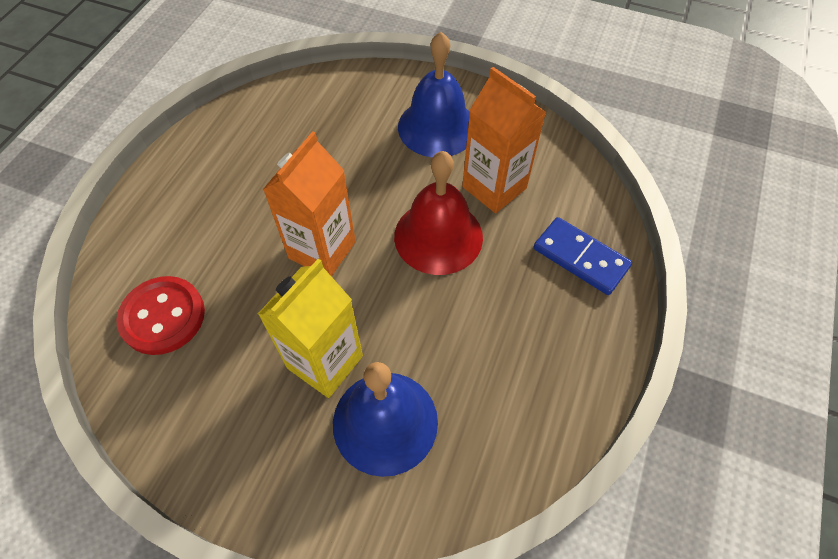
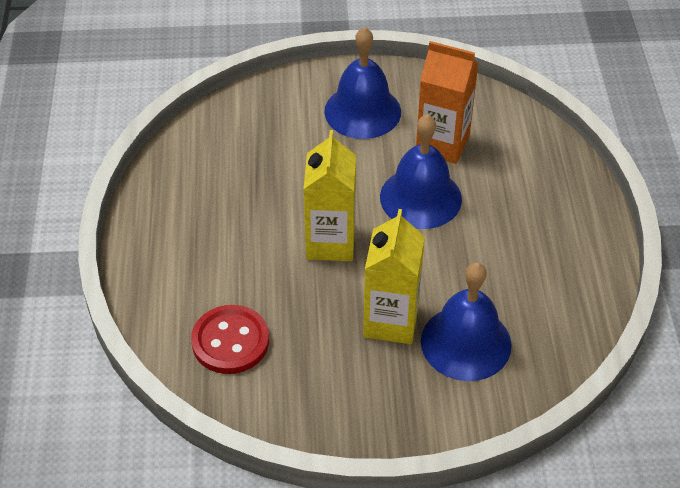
camera: 25 degrees left, 10 degrees down
orange carton [263,131,356,277] -> yellow carton [303,130,356,261]
red bell [394,151,483,275] -> blue bell [380,114,462,229]
blue domino [534,217,632,295] -> none

